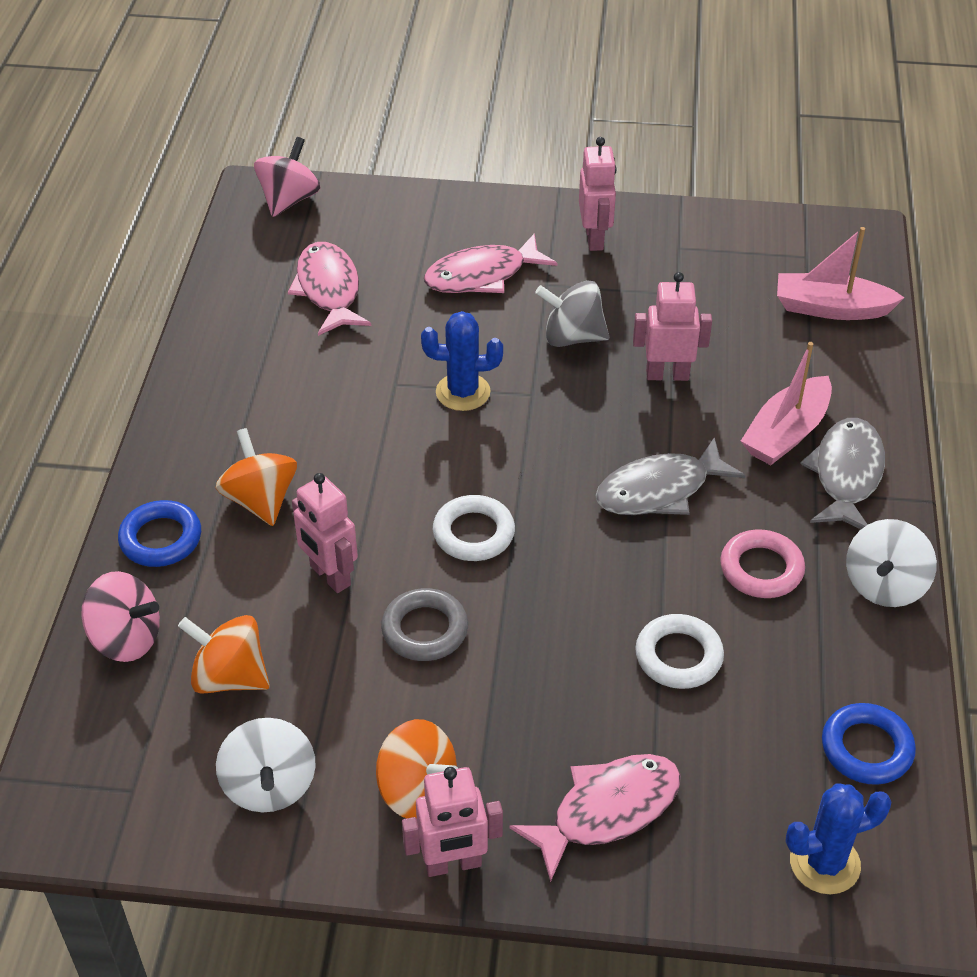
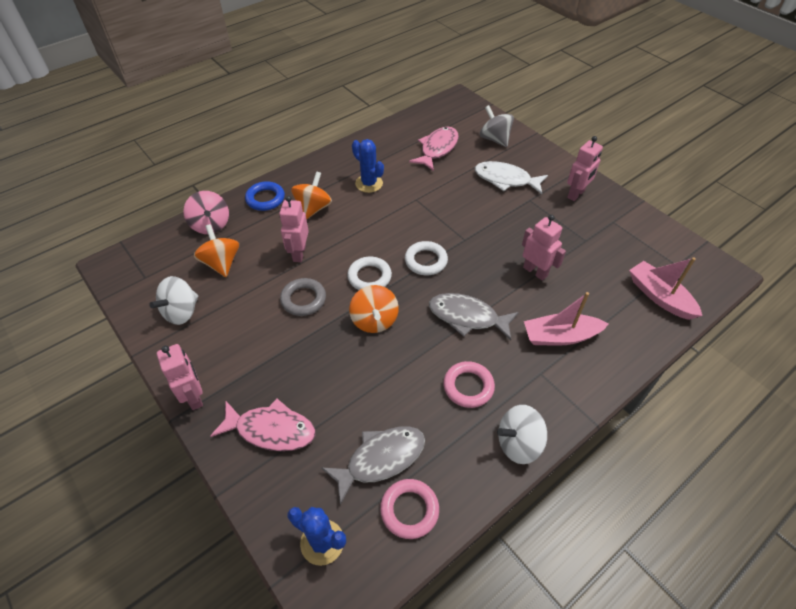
camera: 45 degrees right, 5 degrees up
pink spinning top [254,137,320,217] -> none
orange spinning top [376,719,458,818] -> orange spinning top moved to [349,285,399,333]
pink robot [402,767,503,877] -> pink robot turned 150 degrees counterclockwise [157,344,203,410]
blue cactus [421,311,503,411] -> blue cactus moved to [352,139,384,193]
pink fish [424,233,557,293] -> white fish [475,161,548,194]
grey spinning top [535,280,609,347] -> grey spinning top moved to [480,105,514,147]
white ring [635,614,724,689] -> white ring moved to [405,241,448,275]
grey fish [800,418,885,529] -> grey fish moved to [321,426,425,505]
blue ring [822,703,916,785] -> pink ring [380,479,439,539]

